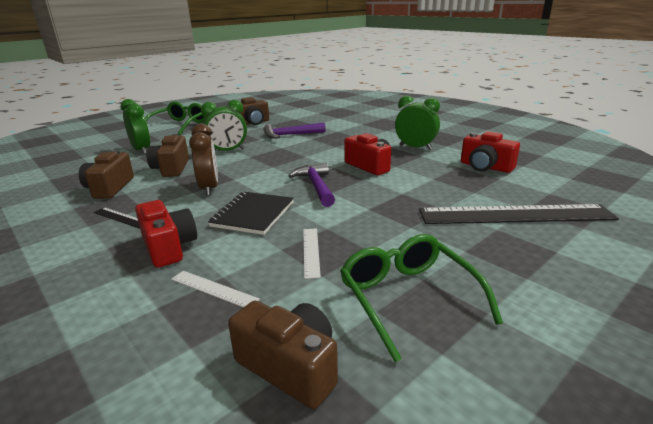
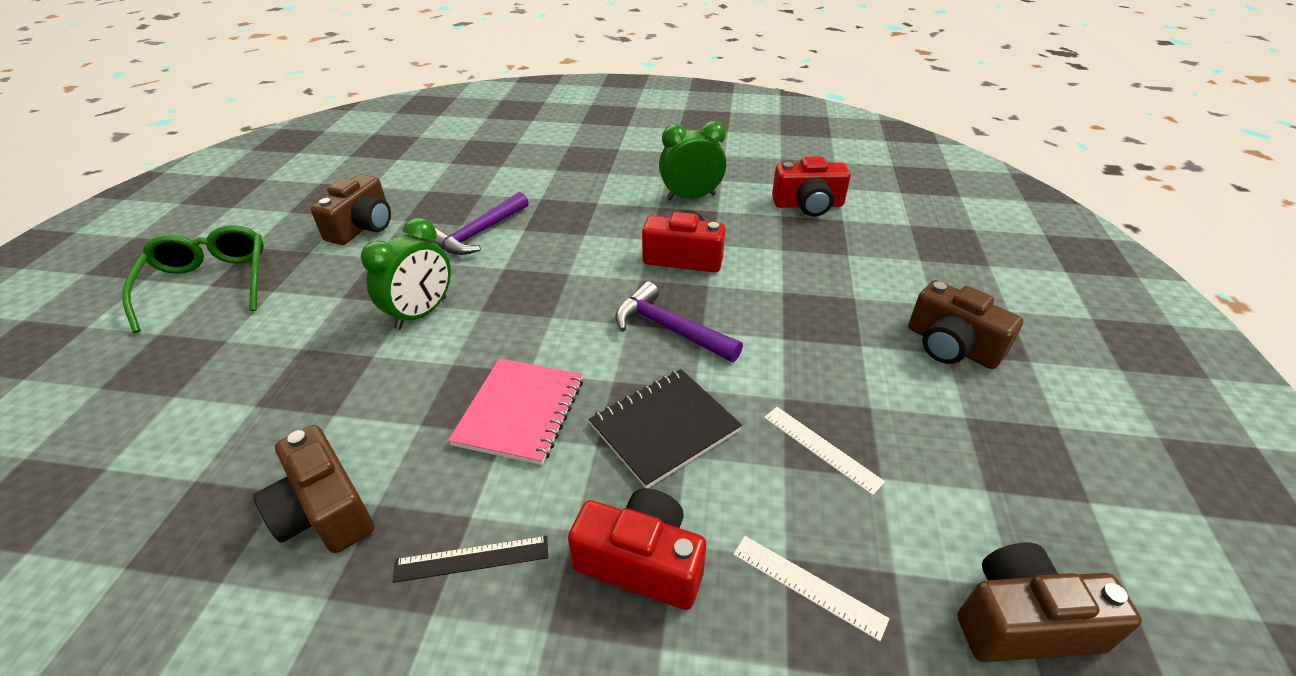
camera: 40 degrees left, 15 degrees up
green clock [120,99,150,154] -> none
brown camera [146,134,189,177] -> brown camera moved to [908,280,1023,369]
white ruler [171,271,260,308] -> white ruler turned 45 degrees clockwise [733,536,889,641]
brown clock [189,124,218,196] -> pink notebook [448,358,583,465]
black notebook [208,192,294,235] -> black notebook turned 75 degrees clockwise [589,369,742,488]
green glasses [340,234,503,362] -> none
black ruler [419,204,619,224] -> none

